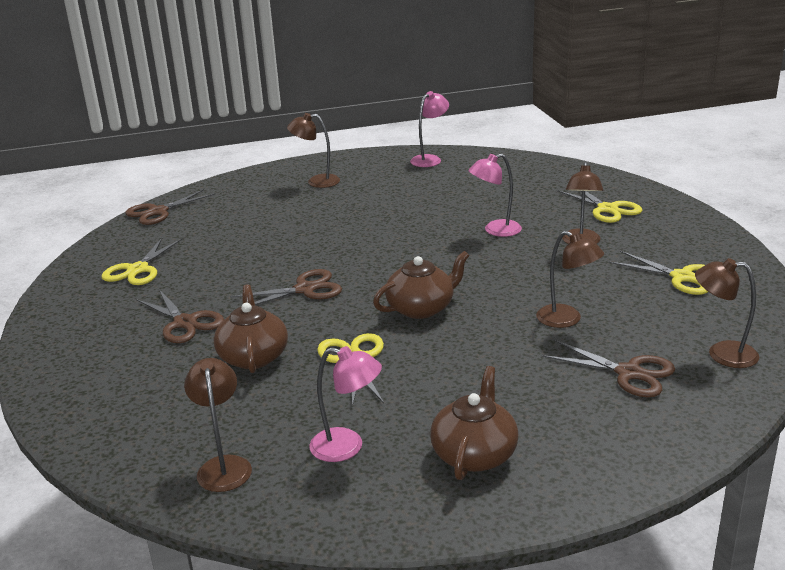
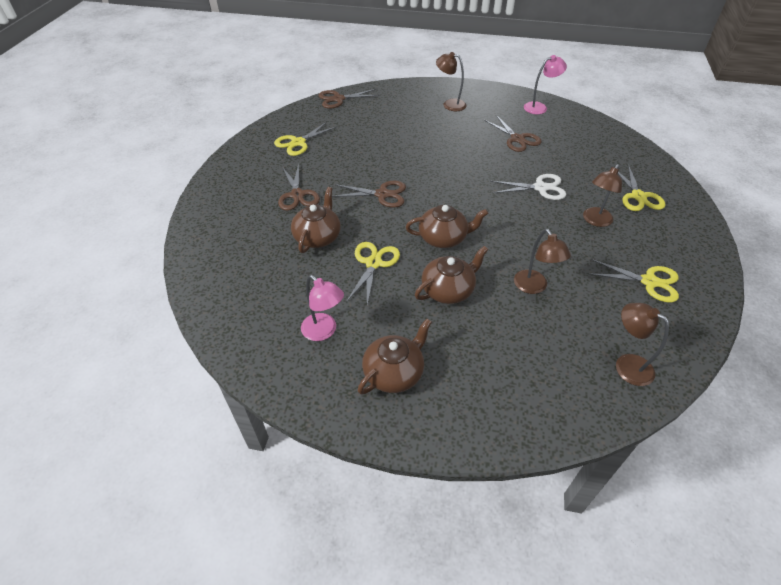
camera: 25 degrees right, 20 degrees up
brown lamp [184,358,252,492] -> none
pink lamp [468,154,522,237] -> white scissors [490,174,566,200]
brown scissors [542,340,675,397] -> brown scissors moved to [484,115,542,152]
yellow scissors [608,251,708,295] -> yellow scissors turned 45 degrees counterclockwise [589,259,679,302]
none -> brown teapot [415,246,488,304]

